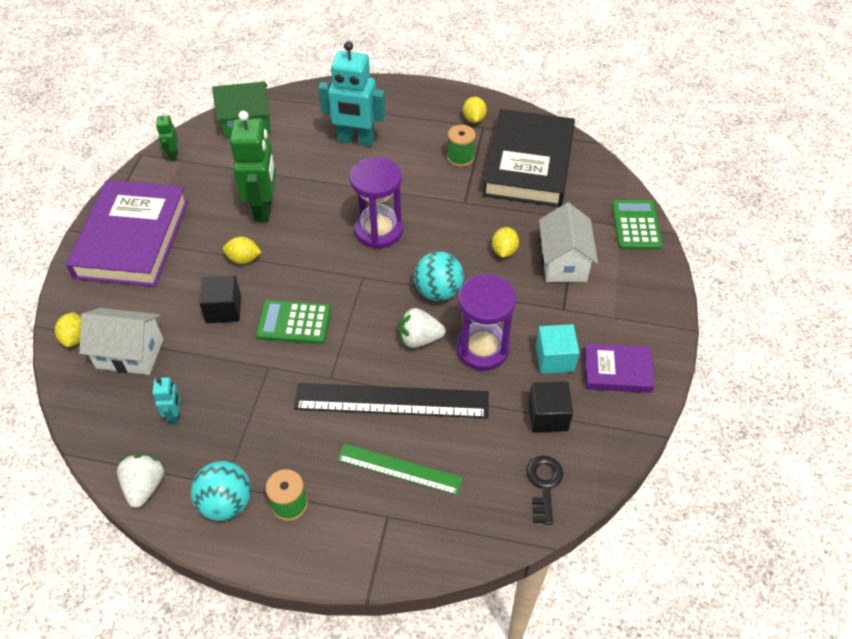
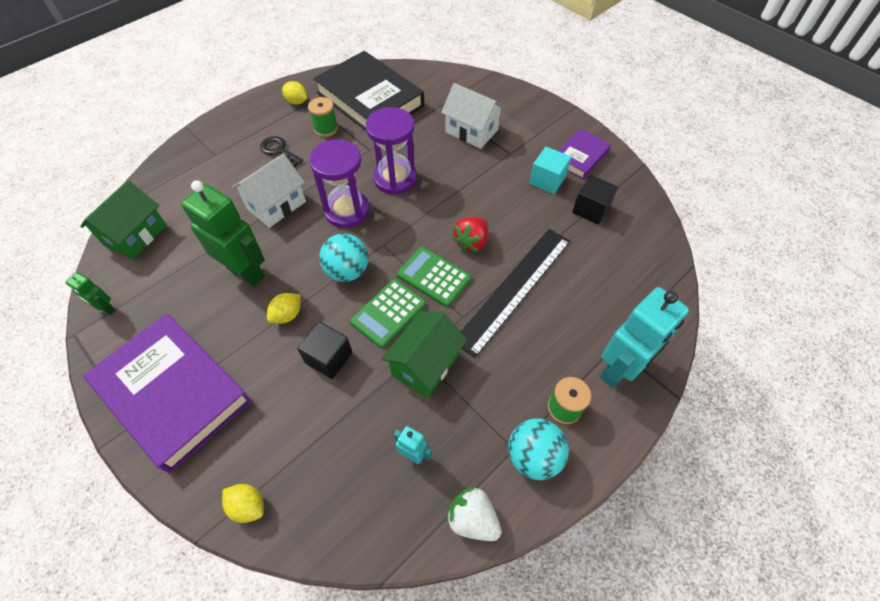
camera: 55 degrees left, 5 degrees up
white house [79,308,163,375] -> white house moved to [232,153,306,228]
turquoise robot [318,41,386,147] -> turquoise robot moved to [600,287,689,388]
green ruler [337,443,463,495] -> none
white strawberry [399,308,446,348] -> red strawberry [452,217,488,252]
turquoise ball [414,251,464,301] -> turquoise ball moved to [319,234,368,282]
purple hourglass [456,274,516,370] -> purple hourglass moved to [366,107,417,195]
yellow lemon [492,227,519,257] -> none
black key [526,456,563,525] -> black key moved to [260,136,303,167]
green calculator [612,200,663,250] -> green calculator moved to [397,247,471,307]
none -> green house [381,311,467,398]

